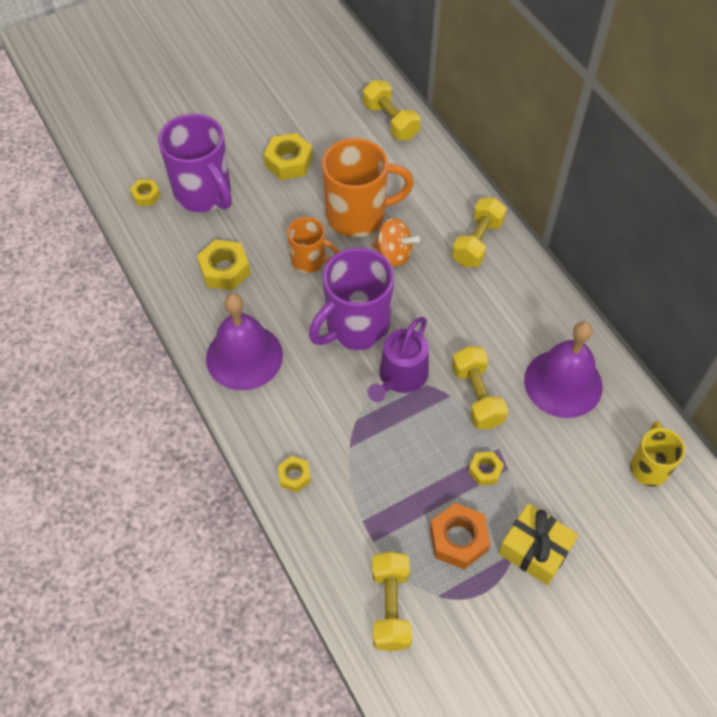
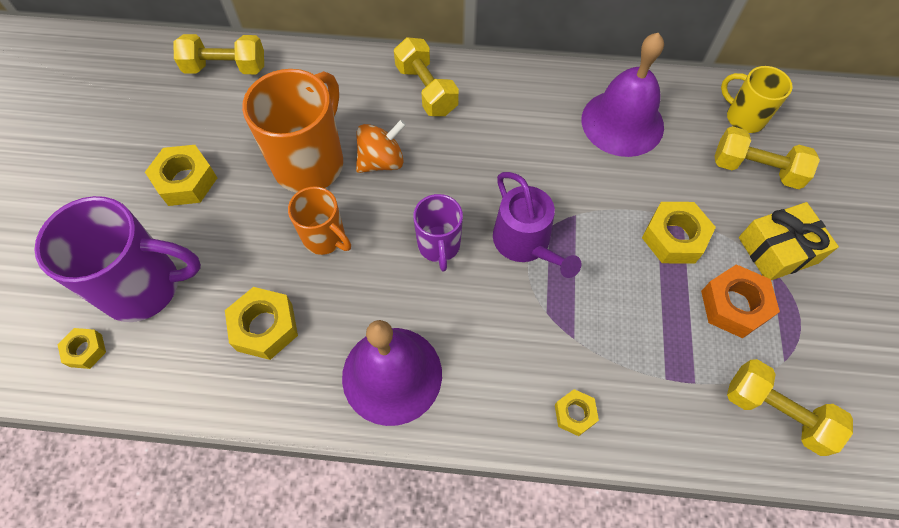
camera: 55 degrees left, 5 degrees up
orange mug [287,217,339,273] -> orange mug turned 75 degrees clockwise [288,186,351,255]
purple mug [309,247,394,350] -> purple mug [413,194,463,272], size x0.57
yellow dumbbell [452,346,508,429] -> yellow dumbbell moved to [715,126,820,189]
yellow nut [468,452,504,485] -> yellow nut [642,202,716,264], size x1.71

